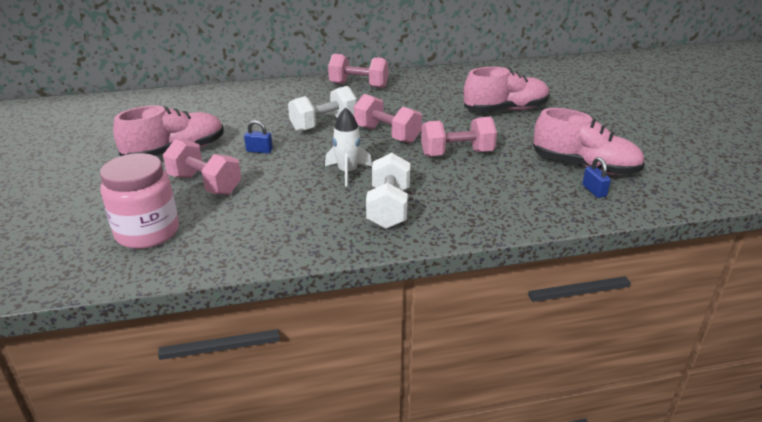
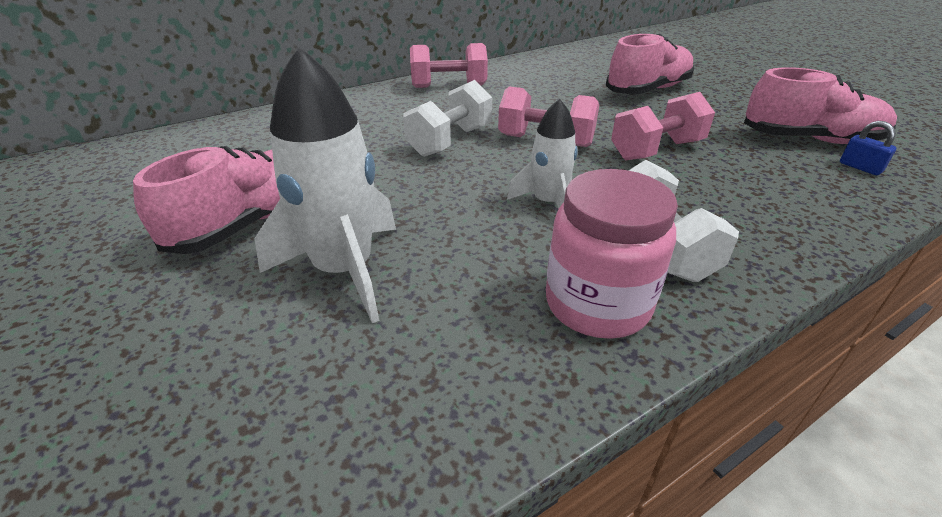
camera: 20 degrees left, 5 degrees up
pink jar [100,153,179,249] -> pink jar moved to [546,169,678,339]
pink dumbbell [163,139,241,195] -> white rocket [254,46,396,323]
blue padlock [244,120,273,154] -> none

